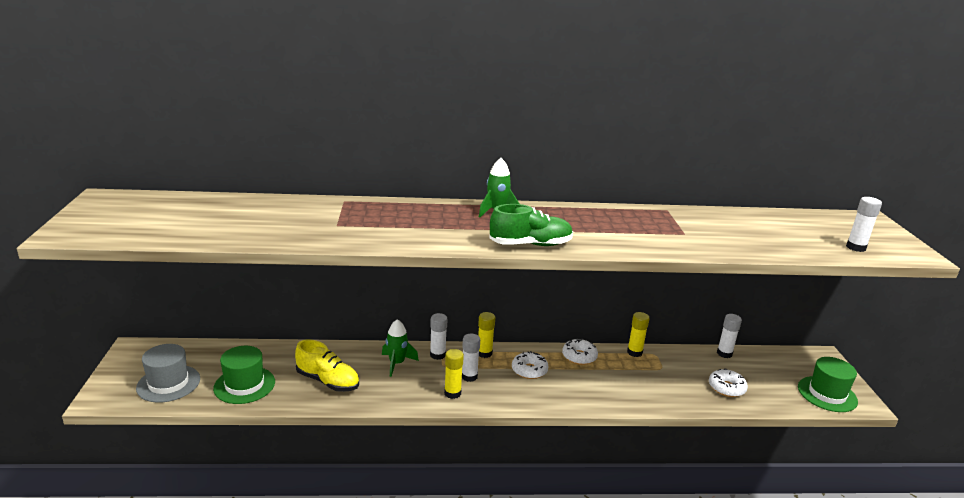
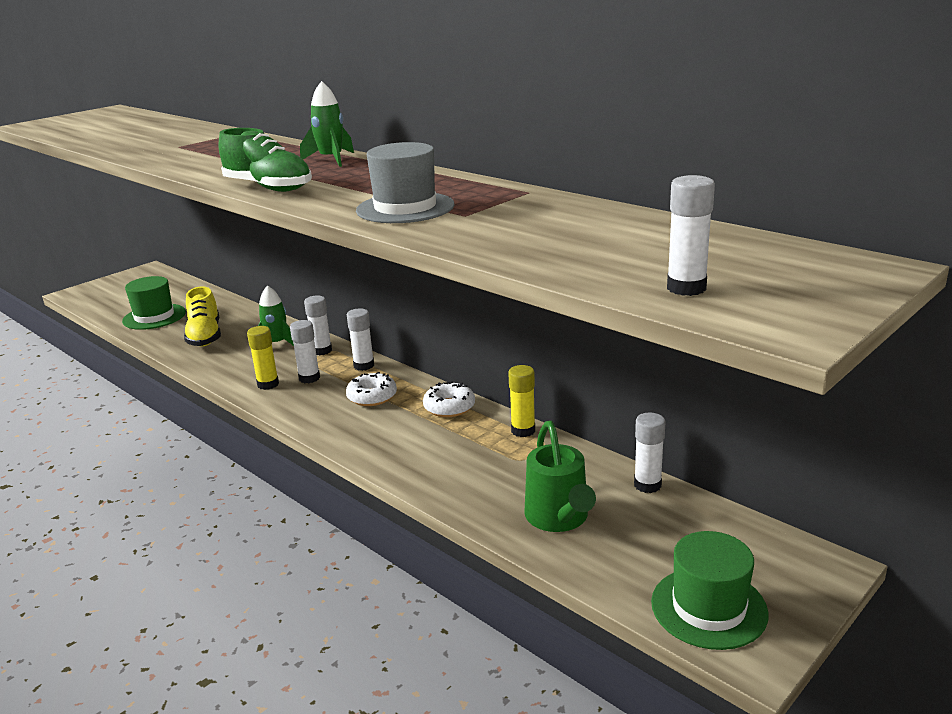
camera: 50 degrees right, 0 degrees up
grey hat [136,344,200,403] -> grey hat moved to [356,142,455,223]
yellow glue stick [478,312,495,358] -> white glue stick [347,308,374,371]
white donut [709,368,748,397] -> green watering can [524,421,596,532]

